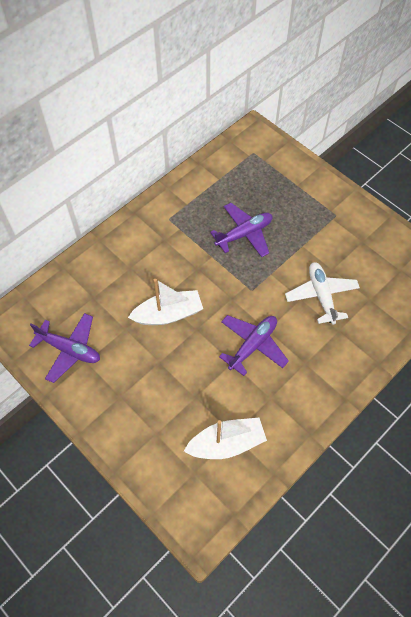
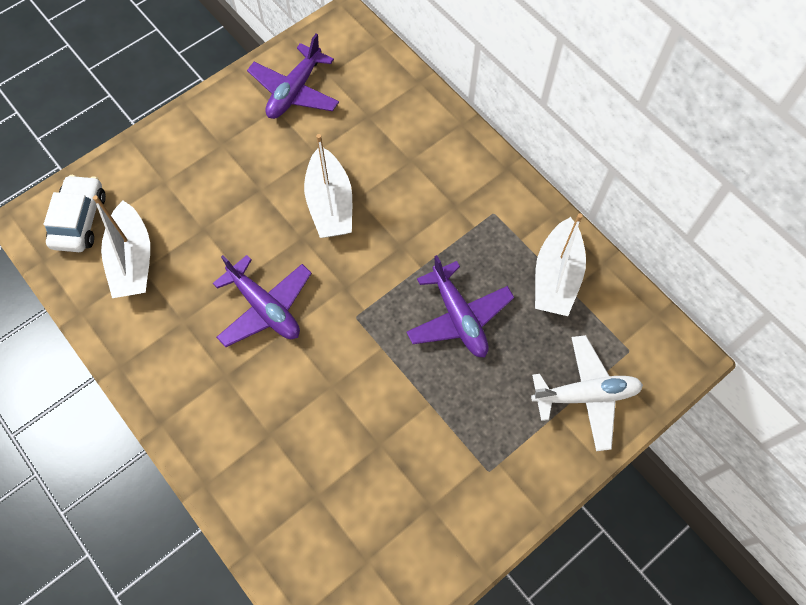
camera: 95 degrees right, 5 degrees up
white plane [285,262,360,325] -> white plane moved to [531,335,643,451]
none -> white car [44,175,106,252]
none -> white boat [535,214,586,316]

